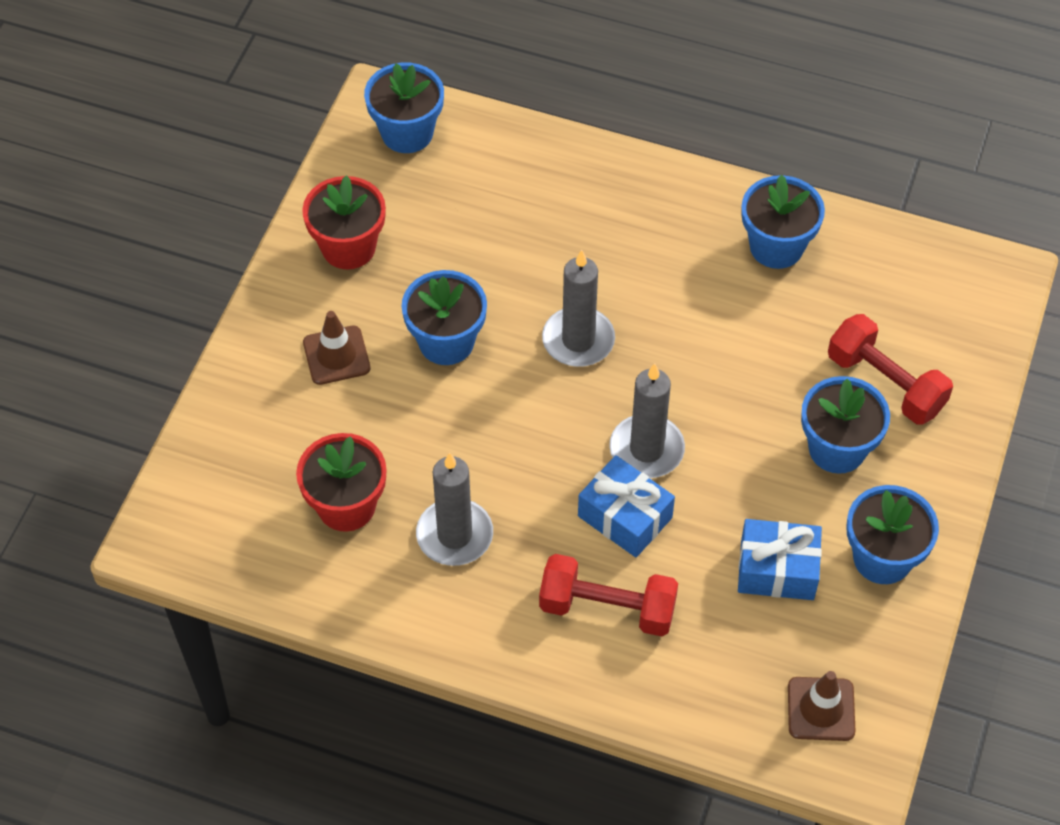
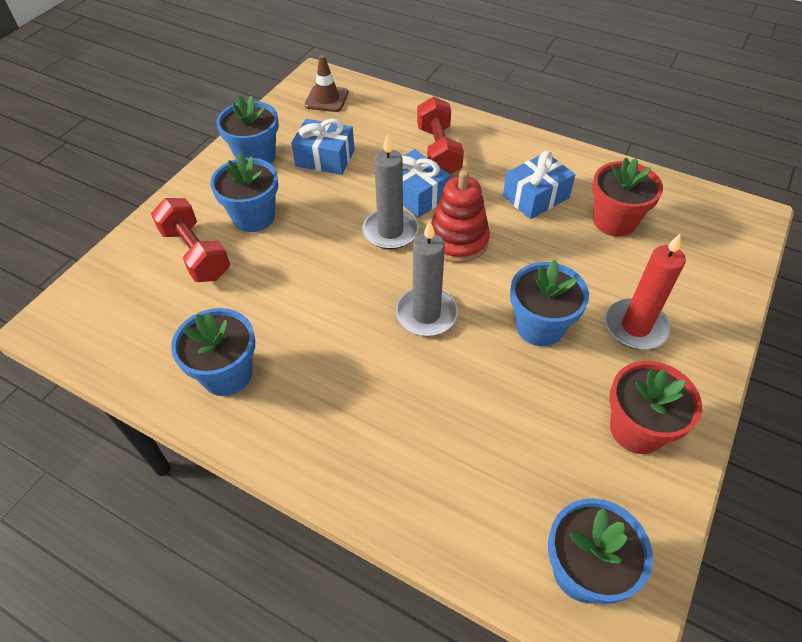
camera: 170 degrees left, 5 degrees down
brown traffic cone [303,311,370,385] -> red candle [605,234,686,350]
grey candle [416,453,493,566] -> blue gift [503,151,575,219]
red dumbbell [539,554,678,636] -> red dumbbell turned 60 degrees clockwise [417,96,464,174]
none -> red stacking toy [431,170,490,263]

